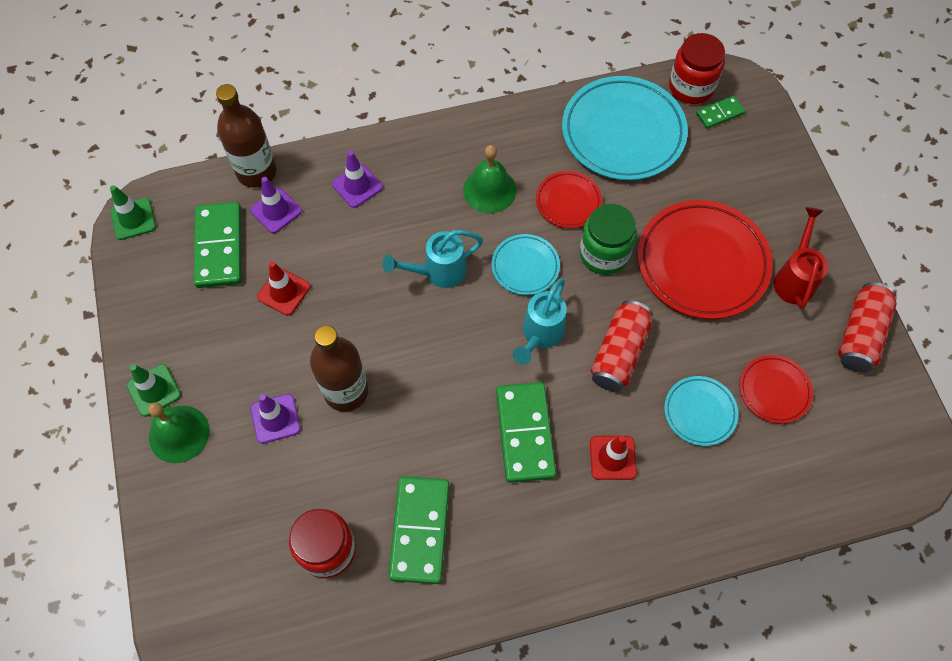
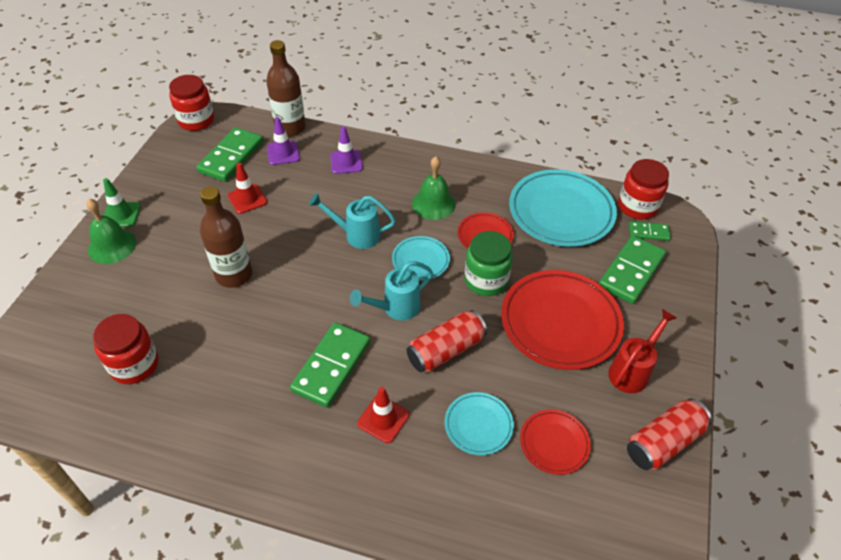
camera: 30 degrees right, 15 degrees down
green traffic cone [110,185,156,240] -> red jar [169,75,214,131]
purple traffic cone [251,394,301,444] -> none
green domino [388,476,449,584] -> green domino moved to [599,235,666,304]

